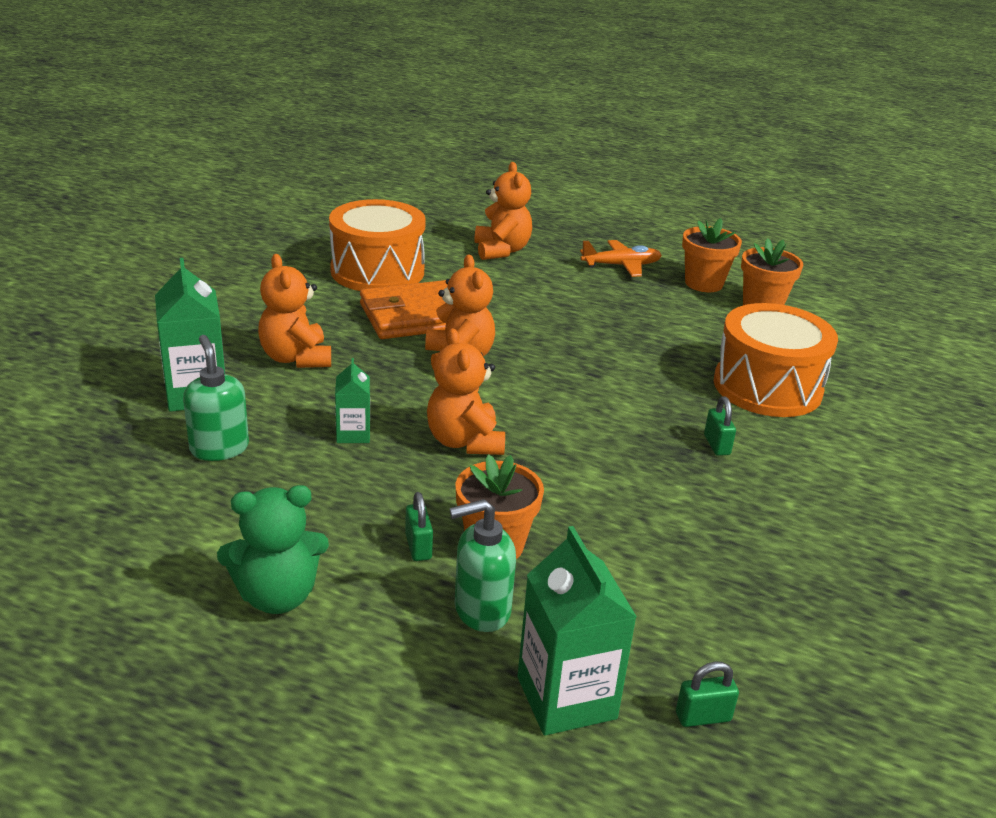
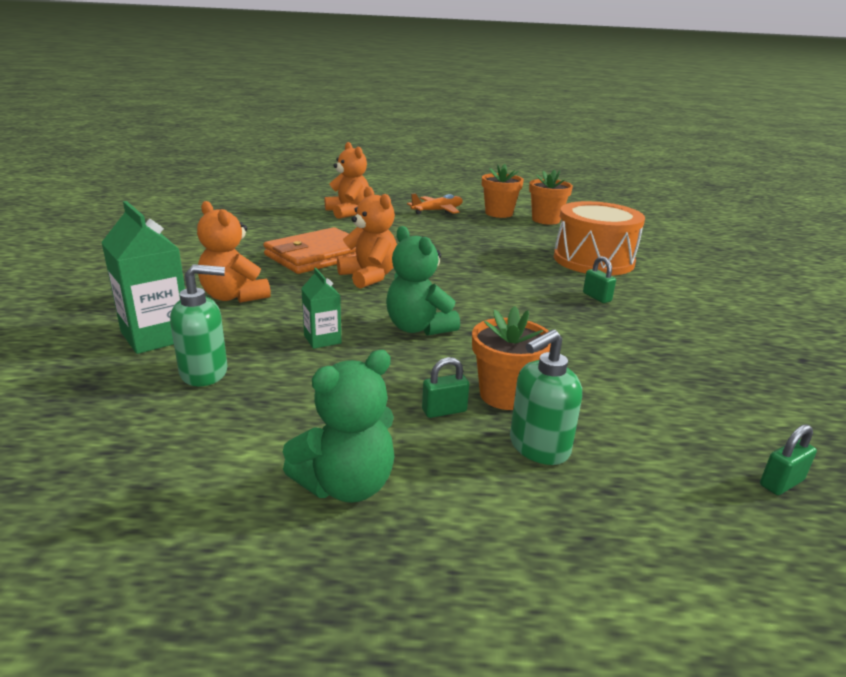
camera: 20 degrees left, 5 degrees down
green soap dispenser [183,335,249,461] -> green soap dispenser turned 120 degrees clockwise [170,264,228,386]
orange drum [329,199,426,291] -> none
green padlock [405,492,433,561] -> green padlock turned 75 degrees counterclockwise [422,357,469,418]
orange teddy bear [427,328,505,455] -> green teddy bear [386,226,460,336]
green carton [518,526,637,736] -> none

